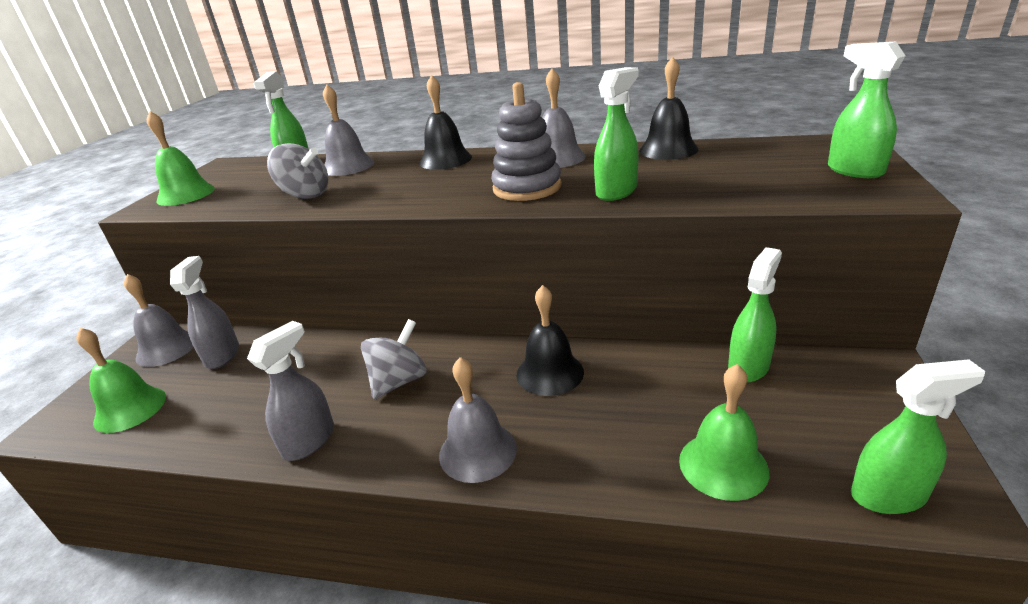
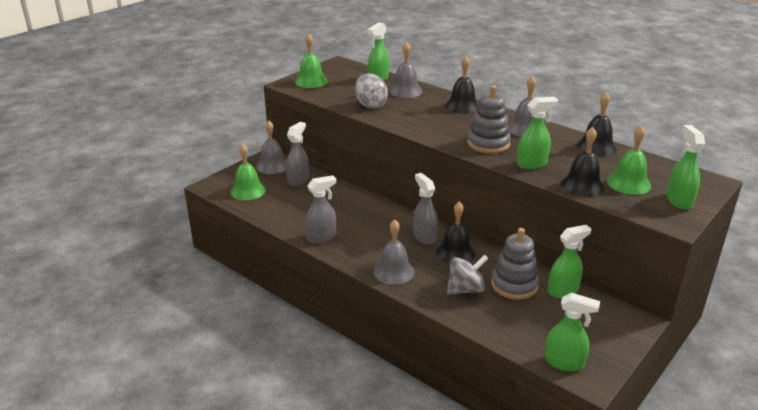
camera: 25 degrees right, 0 degrees up
grey spinning top [361,319,427,400] -> grey spinning top moved to [447,255,489,295]
green bell [679,364,769,501] -> green bell moved to [607,125,651,195]
none -> grey spray bottle [413,173,438,245]
none -> grey stacking toy [491,228,539,300]
none -> black bell [561,127,605,197]

